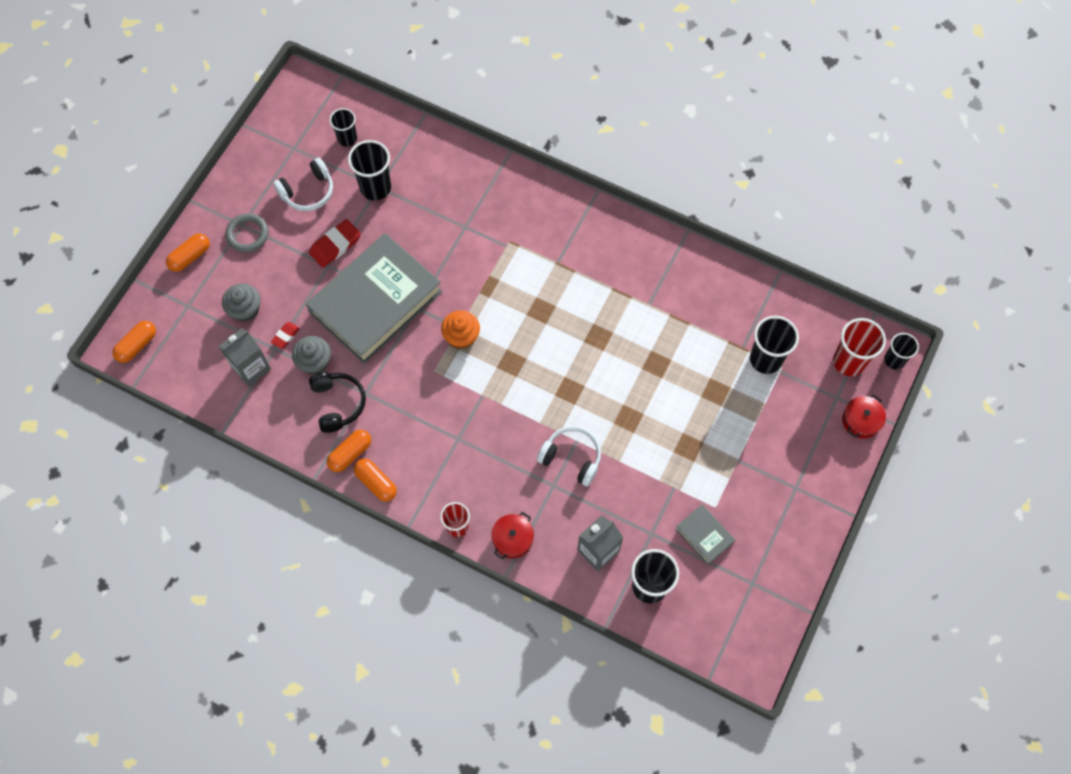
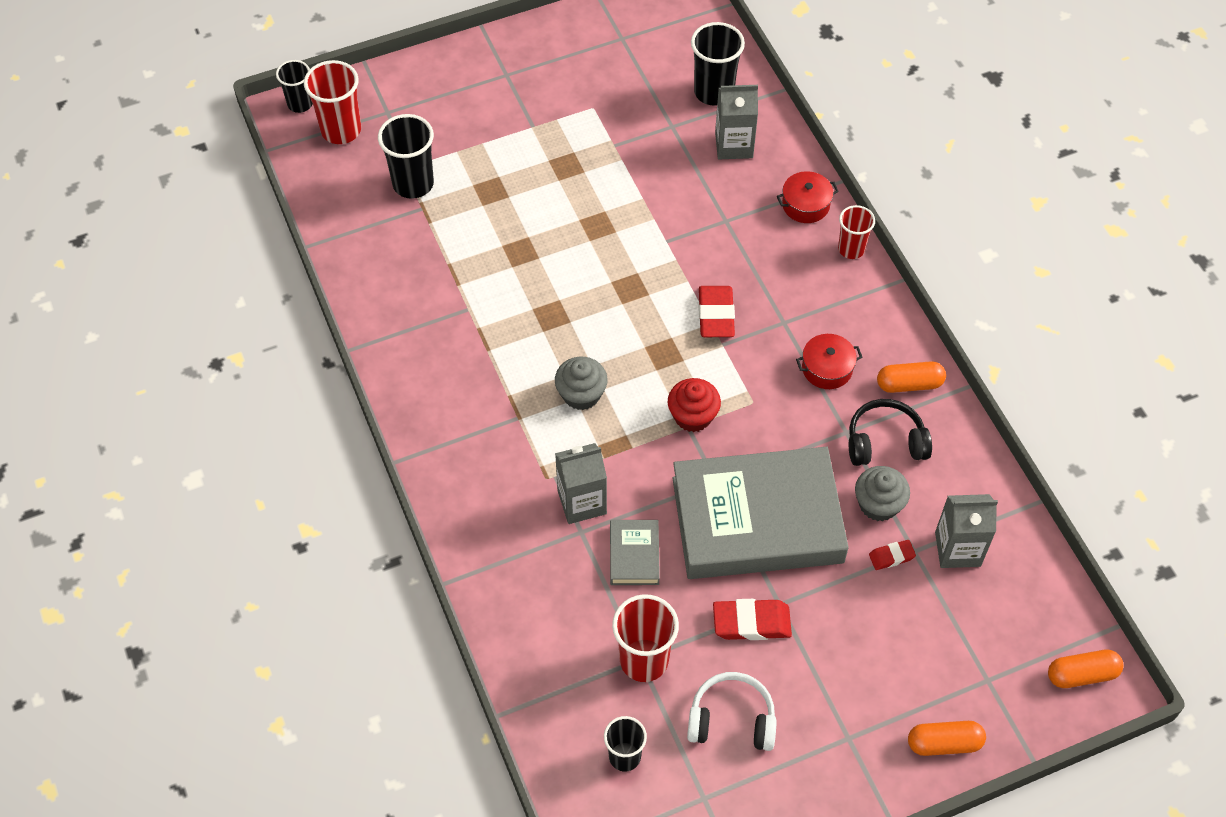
camera: 140 degrees left, 10 degrees down
grey cupcake [222,283,260,322] -> grey cupcake moved to [555,357,608,410]
grey ring [225,213,269,253] -> none
black headphones [309,372,366,433] -> black headphones turned 60 degrees clockwise [849,399,932,466]
black cup [348,140,391,201] -> red cup [612,594,679,682]
orange capsule [354,459,397,502] -> none
orange cupcake [441,310,480,349] -> red cupcake [668,378,721,432]
white headphones [537,426,601,486] -> none
grey book [675,504,735,565] -> grey book moved to [610,520,660,585]
red pot [842,395,886,439] -> red pot moved to [796,334,862,389]
none -> grey carton [555,443,607,524]
none -> red eraser [698,286,735,337]

